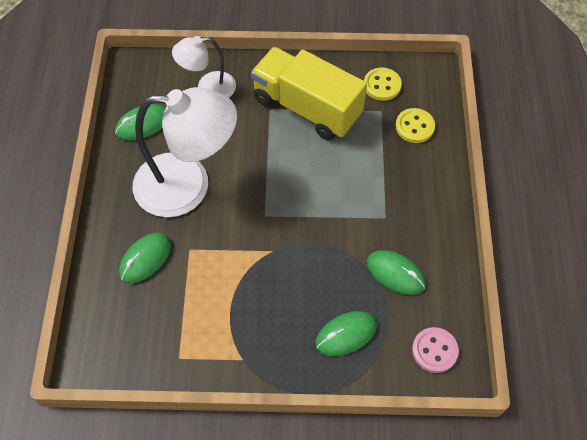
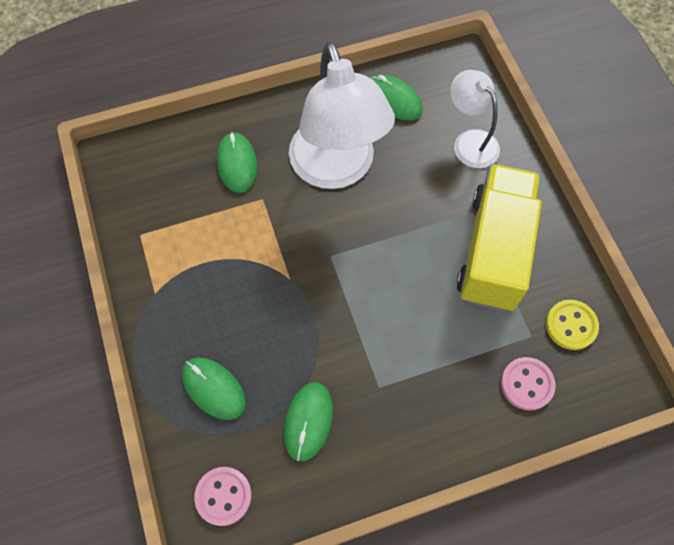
camera: 70 degrees right, 5 degrees up
green mouse [119,233,171,283] -> green mouse turned 60 degrees clockwise [217,132,257,193]
yellow button [395,108,435,143] -> pink button [501,357,556,411]

